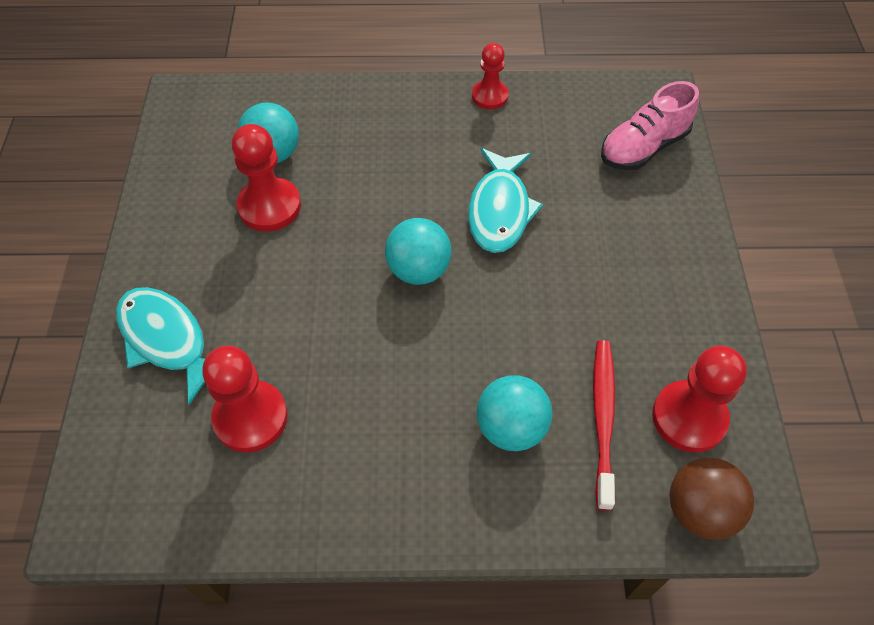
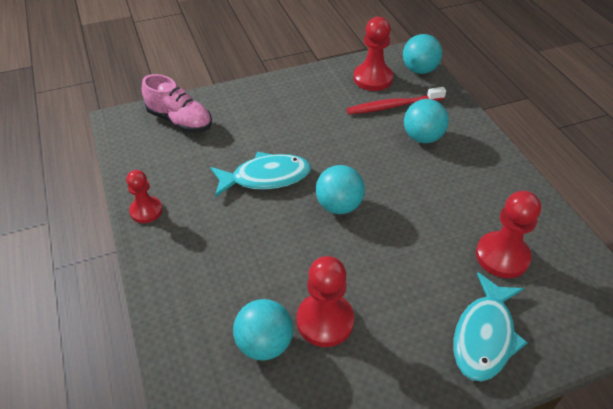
camera: 110 degrees left, 10 degrees down
brown ball [669,458,754,540] -> turquoise ball [403,34,442,74]

